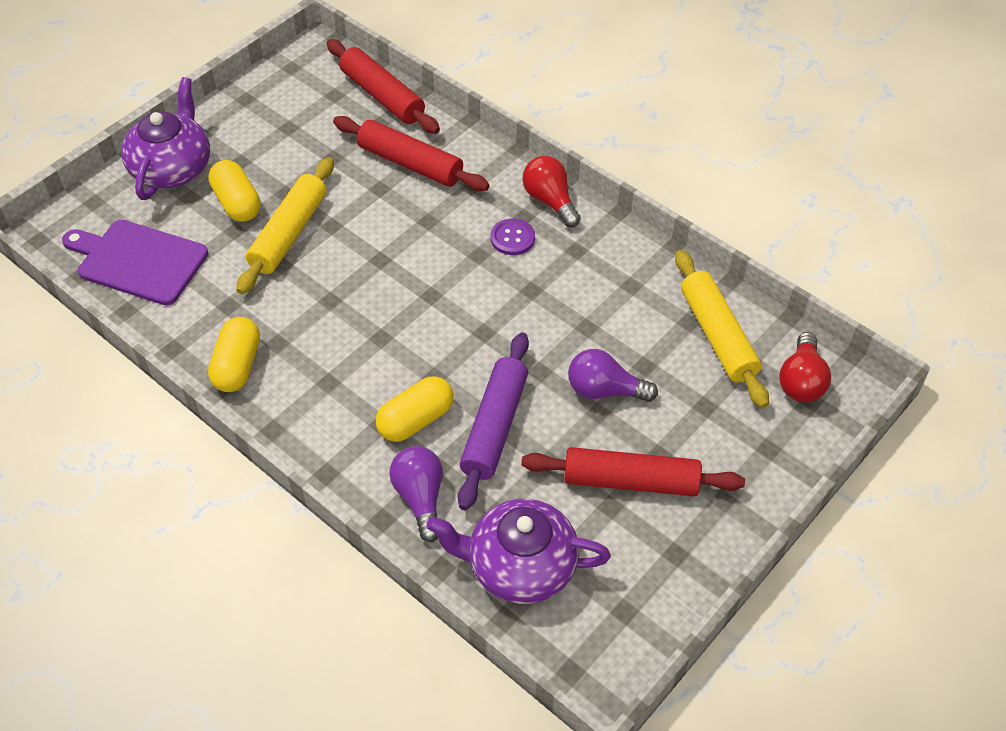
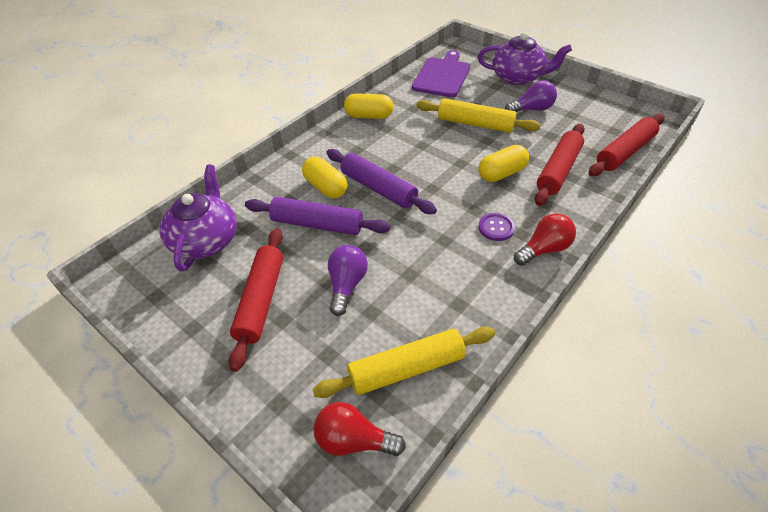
camera: 90 degrees right, 5 degrees down
yellow capsule [208,160,261,222] -> yellow capsule moved to [478,145,529,182]
purple light bulb [389,446,443,542] -> purple light bulb moved to [505,80,557,112]
none -> purple rolling pin [326,149,437,214]

